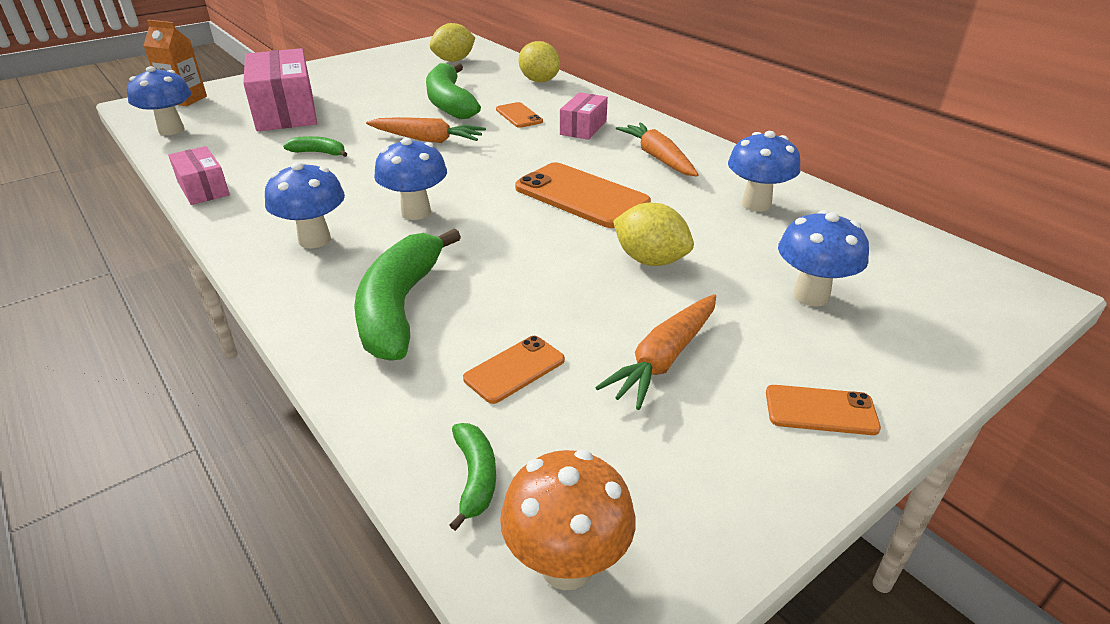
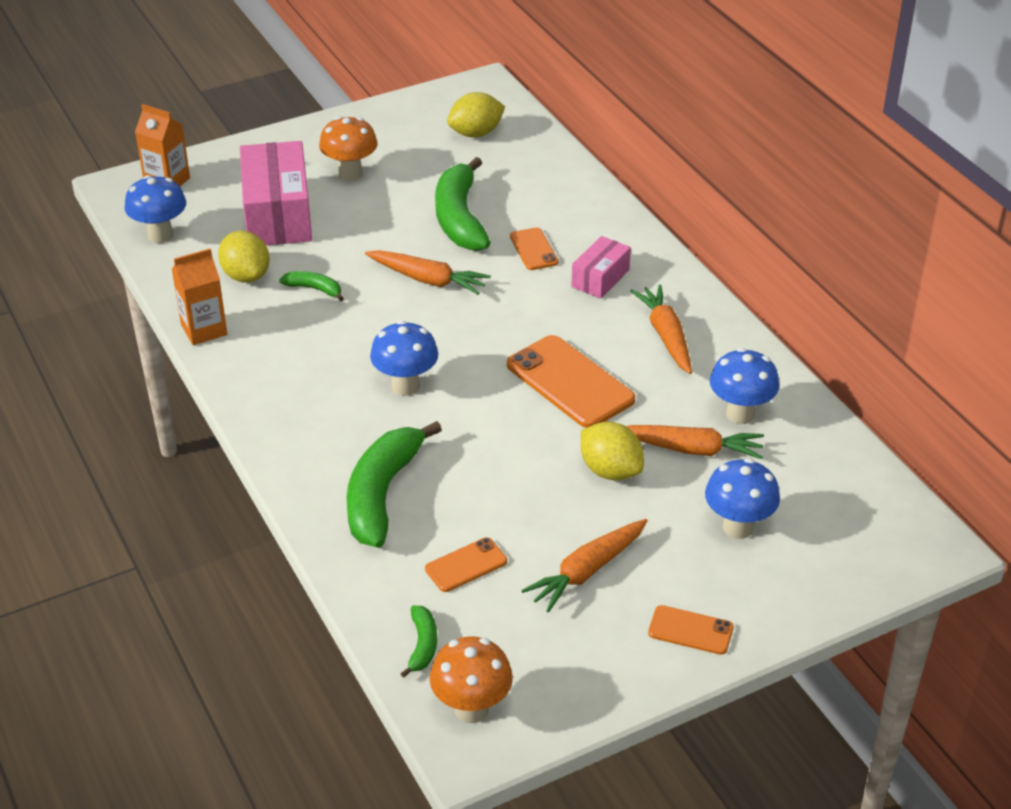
camera: 10 degrees right, 5 degrees up
pink box [168,146,230,205] -> orange carton [171,249,227,345]
blue mushroom [265,162,345,248] -> none
yellow lemon [519,41,560,82] -> yellow lemon moved to [218,231,270,283]
none -> orange mushroom [319,116,378,181]
none -> orange carrot [626,425,764,459]

